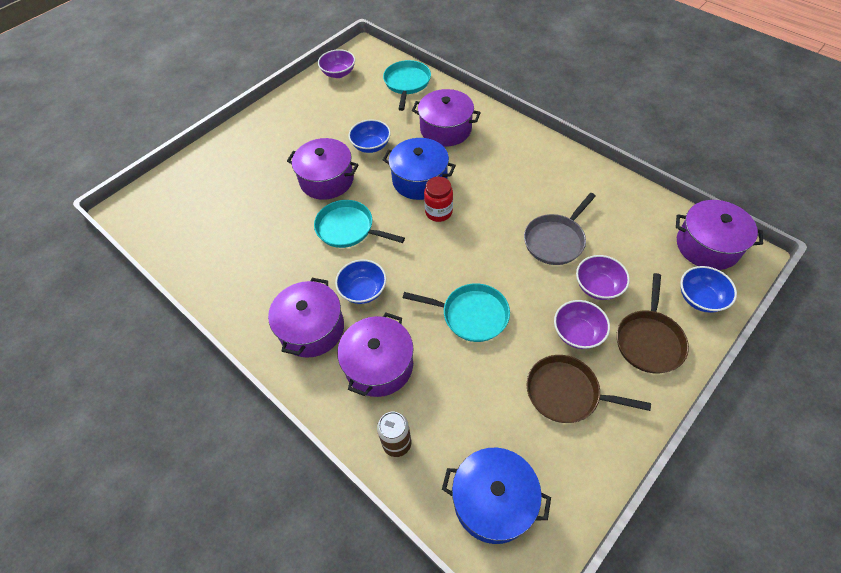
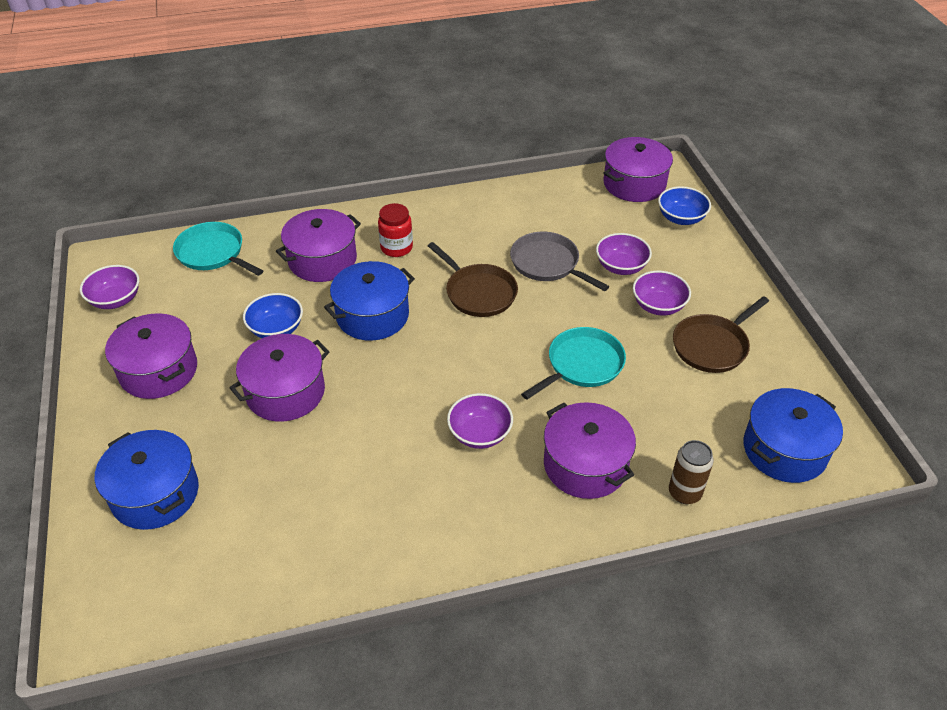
camera: 60 degrees left, 10 degrees down
purple pot [268,278,344,358] -> purple pot moved to [105,313,197,399]
turquoise pan [314,200,405,248] -> none
blue bowl [335,259,386,304] -> purple bowl [447,393,513,449]
red jar [424,177,453,222] -> red jar moved to [378,203,413,257]
grey pan [524,193,596,265] -> grey pan turned 150 degrees clockwise [510,232,609,291]
brown pan [617,273,689,373] -> brown pan moved to [428,242,518,317]
none -> blue pot [95,430,199,530]

